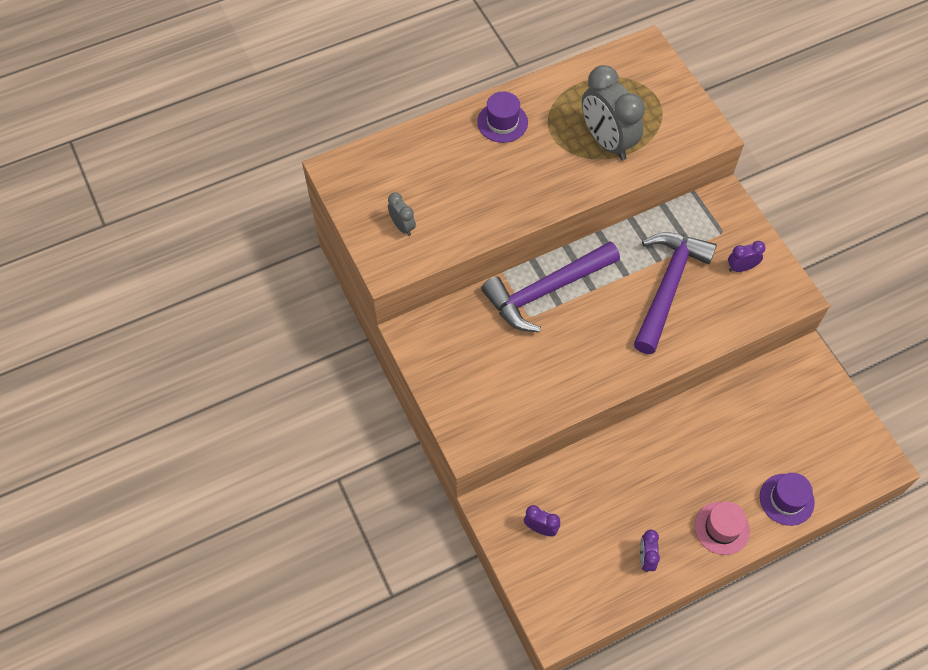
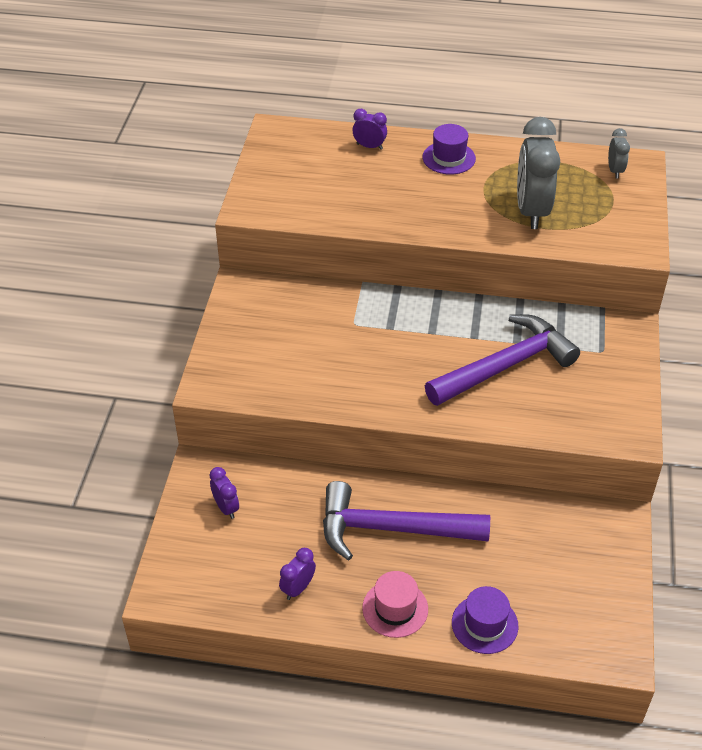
camera: 35 degrees right, 15 degrees down
grey clock [388,193,416,236] -> grey clock moved to [608,128,630,179]
purple hammer [481,242,620,332] -> purple hammer moved to [323,481,490,561]
purple clock [728,241,766,272] -> purple clock moved to [353,109,387,150]

